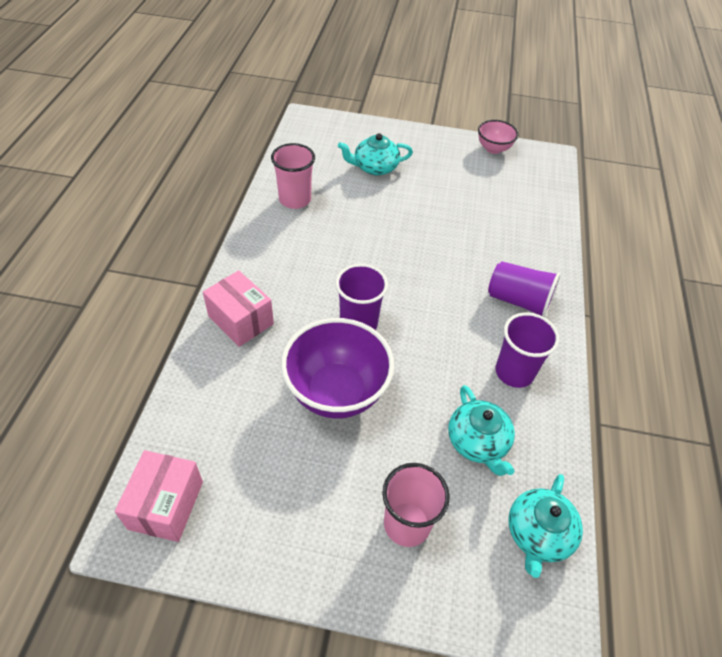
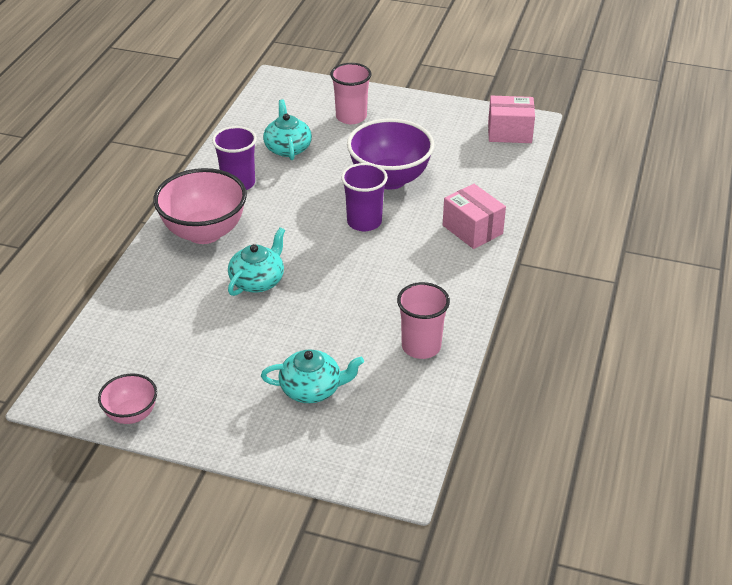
camera: 170 degrees left, 10 degrees down
pink box [115,450,203,542] -> pink box turned 75 degrees clockwise [488,96,535,143]
purple cup [488,261,560,317] -> pink bowl [153,168,247,244]
turquoise teapot [508,474,583,578] -> turquoise teapot moved to [228,227,285,296]

